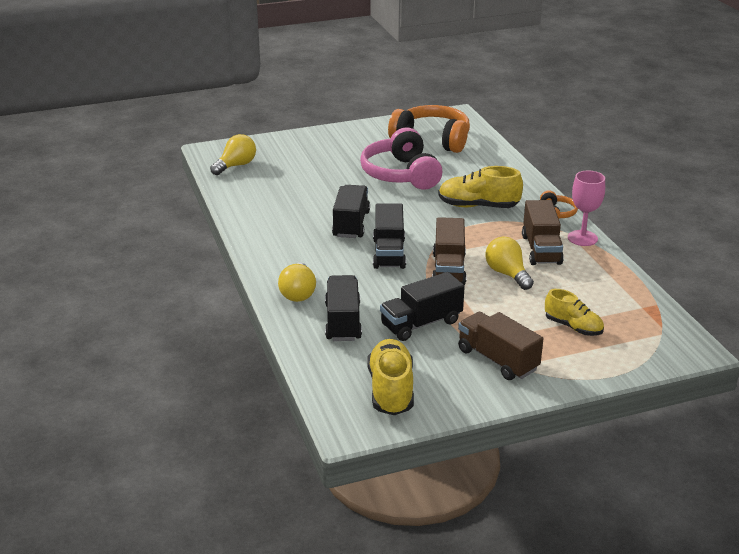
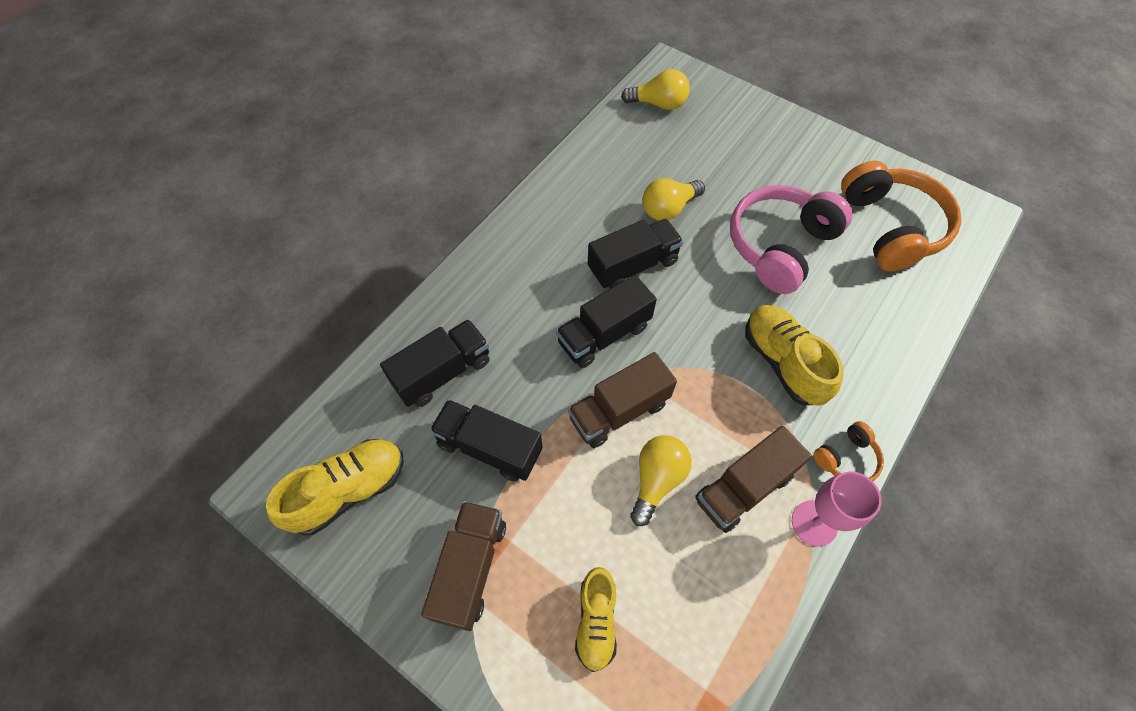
camera: 55 degrees right, 30 degrees up
yellow light bulb [278,263,316,302] -> yellow light bulb moved to [643,178,705,221]

